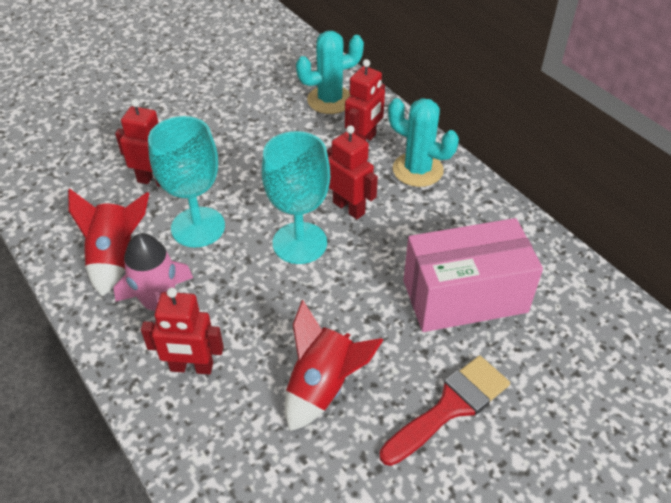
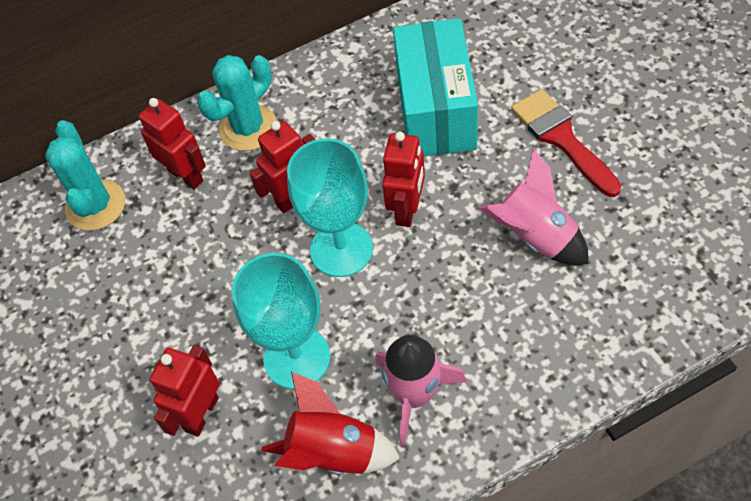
camera: 75 degrees left, 10 degrees up
red robot [141,288,224,374] -> red robot moved to [382,132,425,227]
red rocket [285,300,383,431] -> pink rocket [478,149,589,265]
pink box [403,218,543,332] -> turquoise box [393,18,478,156]

